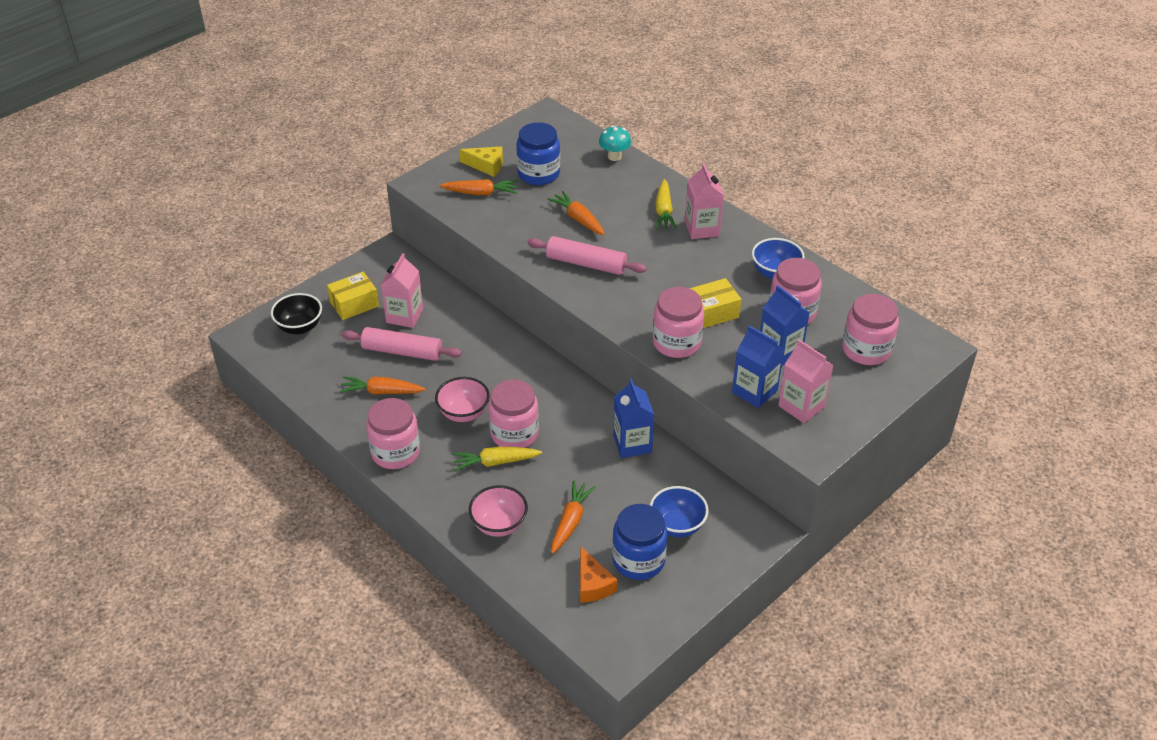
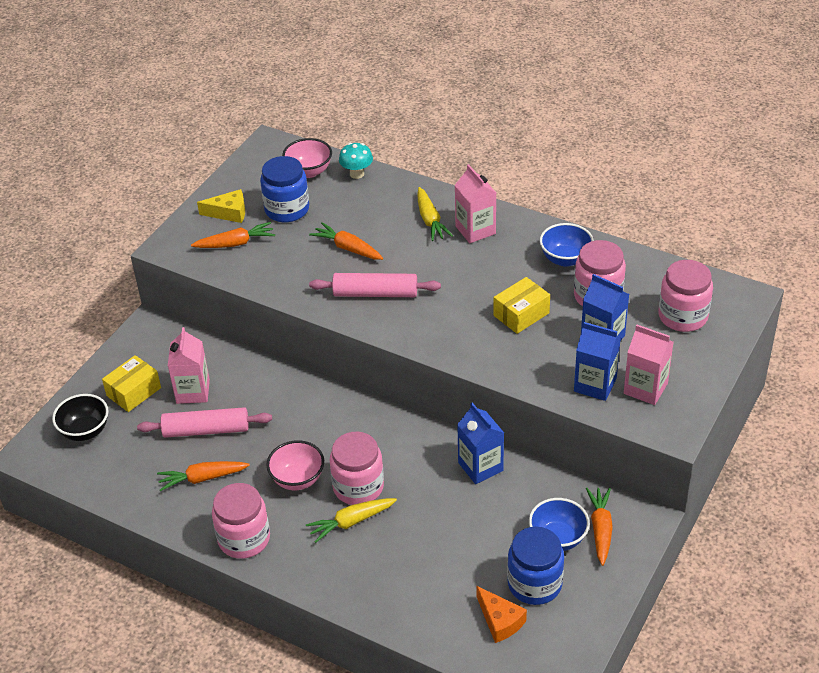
camera: 15 degrees left, 0 degrees up
pink bowl [469,485,528,537] -> pink bowl moved to [282,138,332,178]
orange carrot [551,480,596,554] -> orange carrot moved to [586,488,613,566]
pink jar [653,287,704,358] -> none

